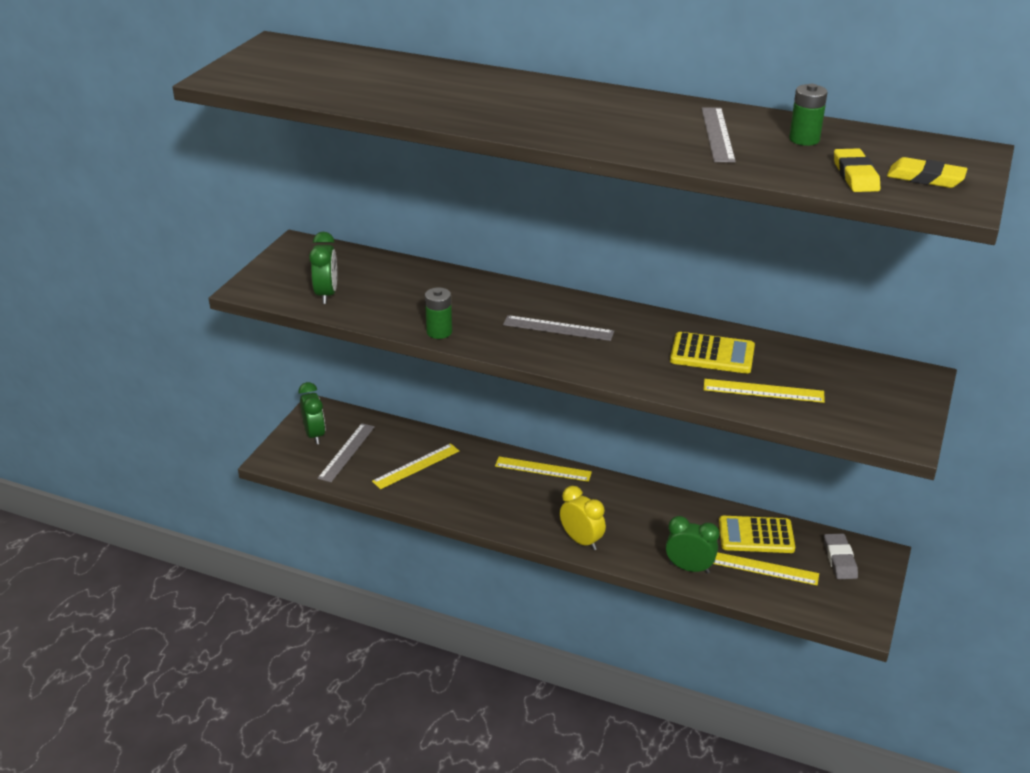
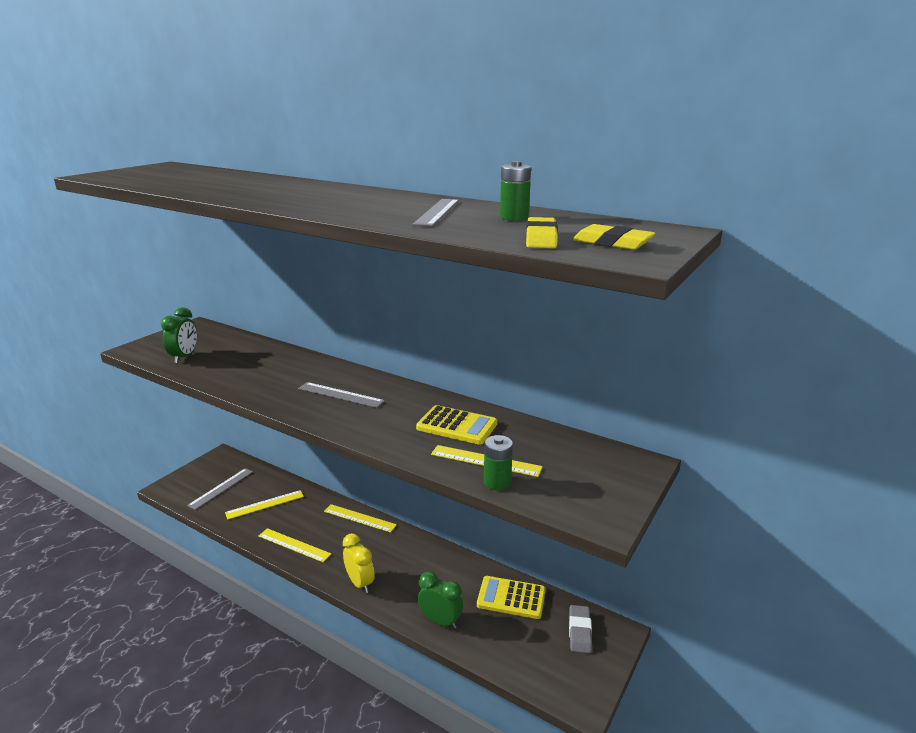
camera: 10 degrees right, 10 degrees down
green clock [299,382,325,444] -> none
green battery [425,287,452,339] -> green battery moved to [484,435,513,490]
yellow ruler [713,552,819,585] -> yellow ruler moved to [258,528,331,562]

